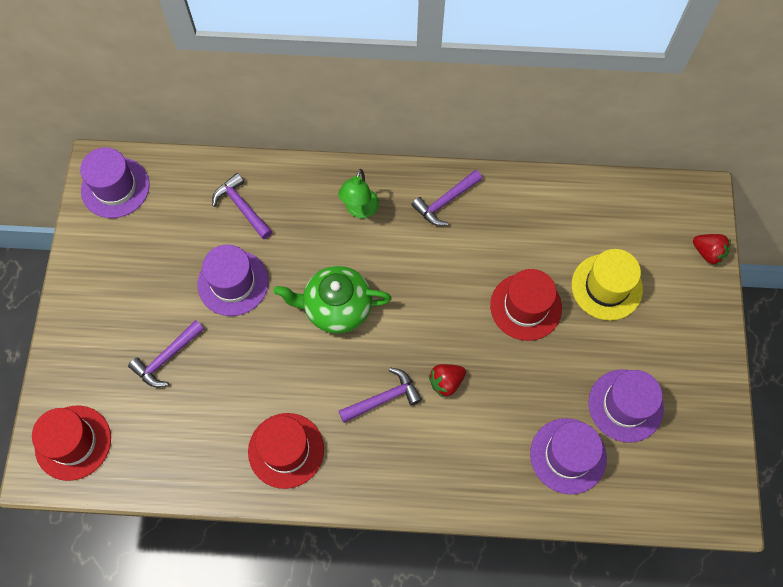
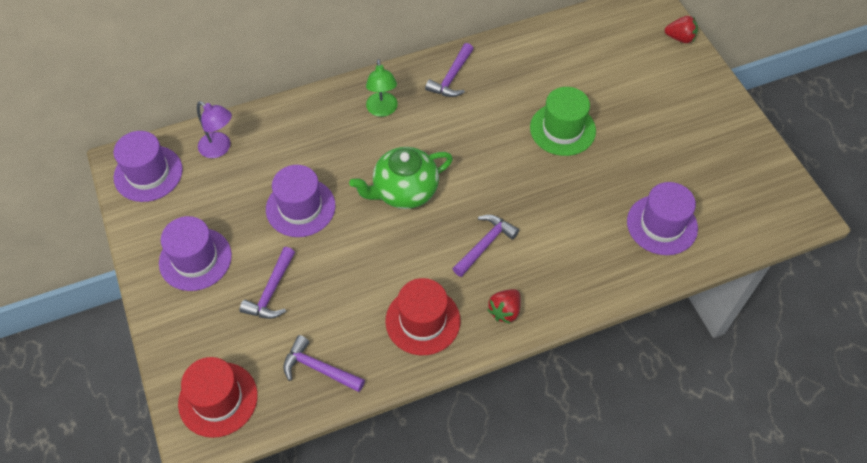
camera: 25 degrees left, 10 degrees down
purple hammer [212,173,272,239] -> purple hammer moved to [283,335,365,392]
red strawberry [429,364,466,397] -> red strawberry moved to [487,289,521,324]
red hat [490,269,562,341] -> green hat [530,87,596,156]
yellow hat [571,249,643,321] -> none
purple hat [589,369,664,442] -> purple hat moved to [159,216,232,291]
none -> purple lamp [197,101,232,158]

